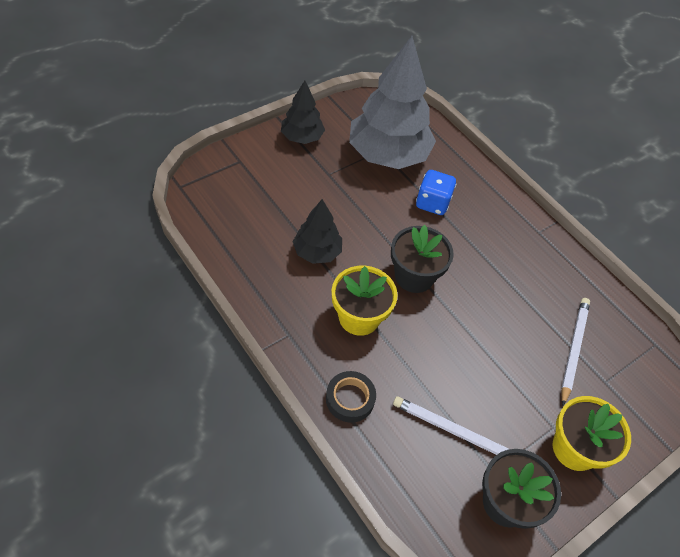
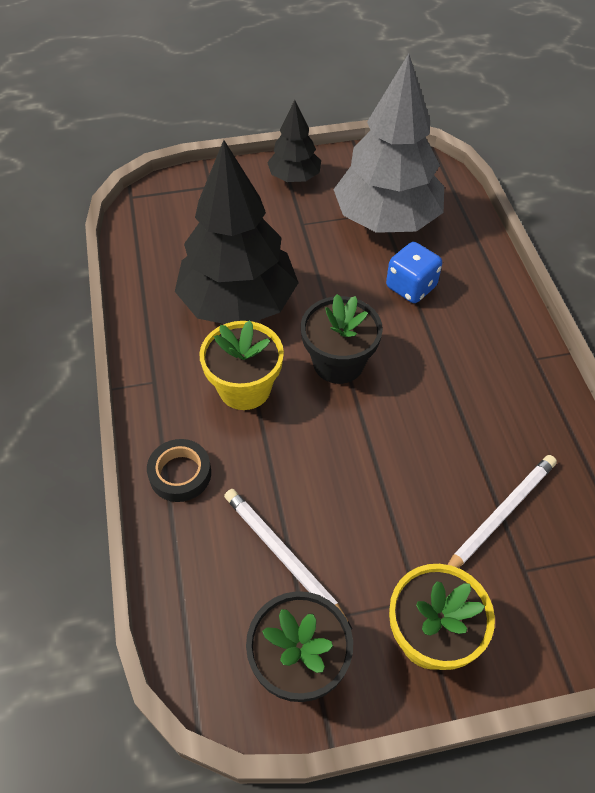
camera: 30 degrees right, 0 degrees up
black tree [293,199,342,264] -> black tree [175,140,299,324], size x1.93

